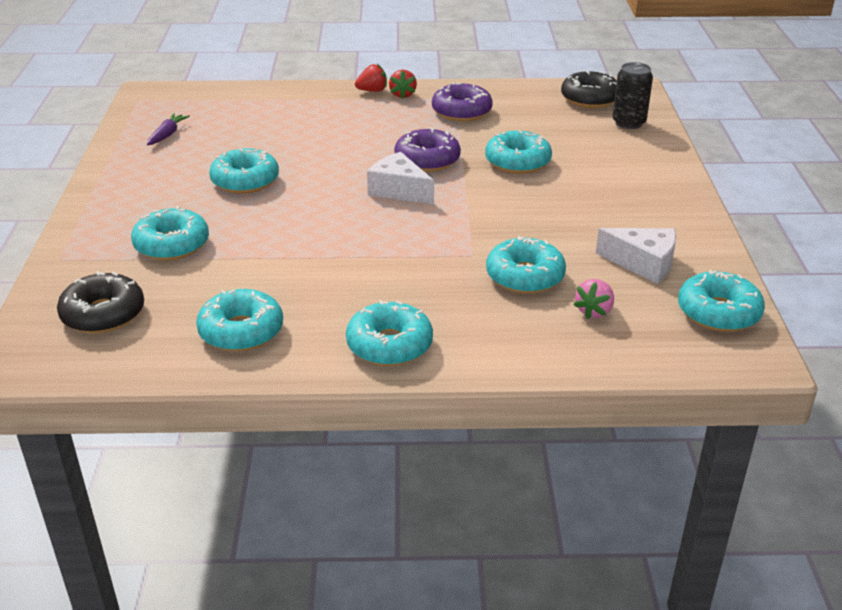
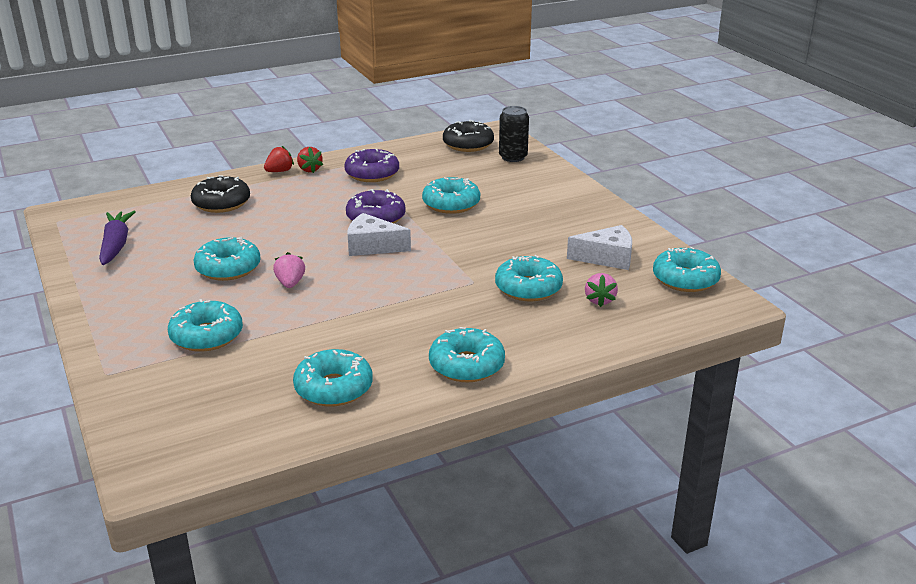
camera: 25 degrees left, 5 degrees down
black donut [57,271,144,334] -> black donut moved to [191,175,250,213]
purple carrot [147,113,190,145] -> purple carrot [99,211,136,265], size x1.62
none -> pink strawberry [273,252,305,288]

